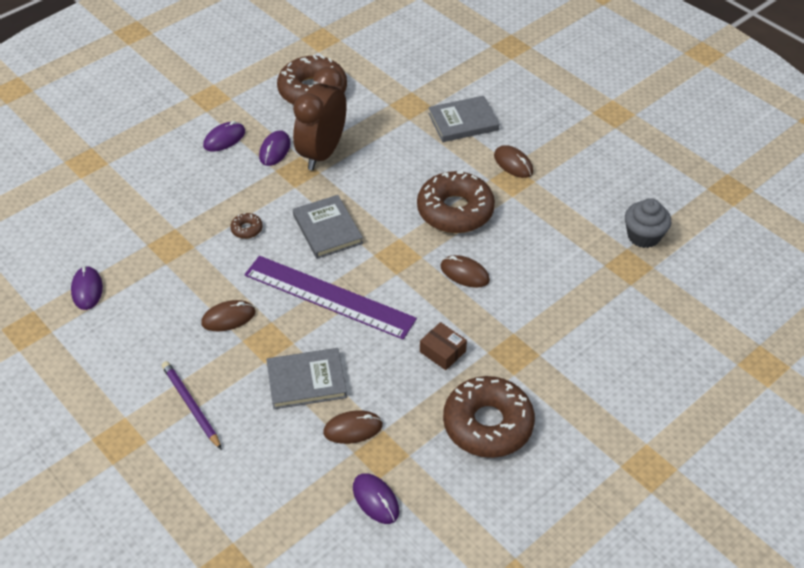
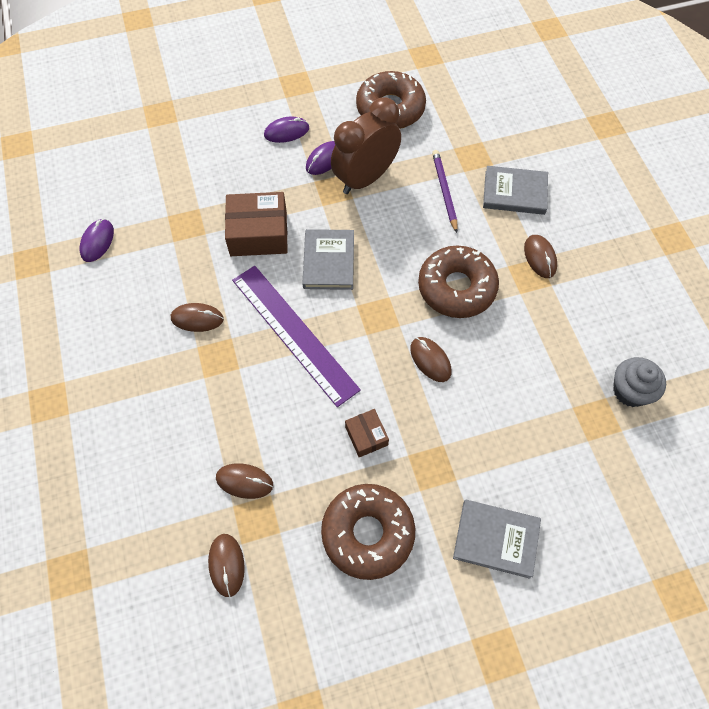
camera: 25 degrees right, 15 degrees up
purple pencil [162,361,222,450] -> purple pencil moved to [432,150,457,233]
brown donut [230,213,263,239] -> brown box [225,192,288,256]
grey book [266,348,347,409] -> grey book moved to [453,500,541,579]
purple mouse [353,473,399,524] -> brown mouse [208,534,245,597]

